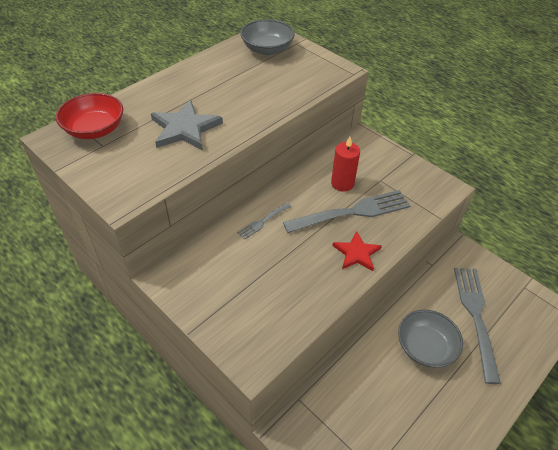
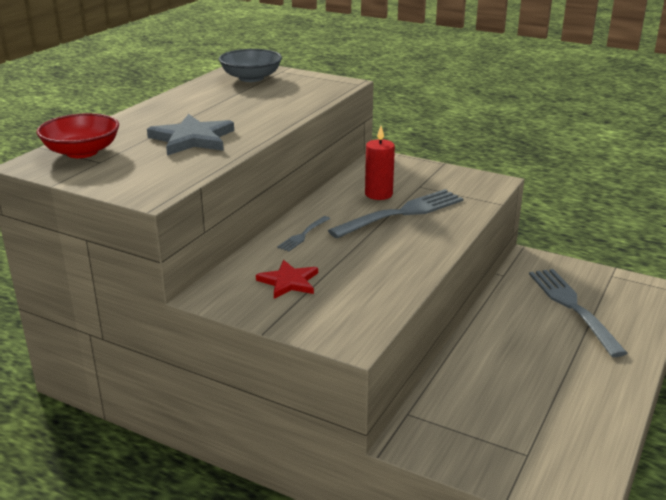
camera: 15 degrees left, 20 degrees down
red star [332,231,382,271] -> red star moved to [256,260,318,299]
grey bowl [398,310,463,368] -> none

